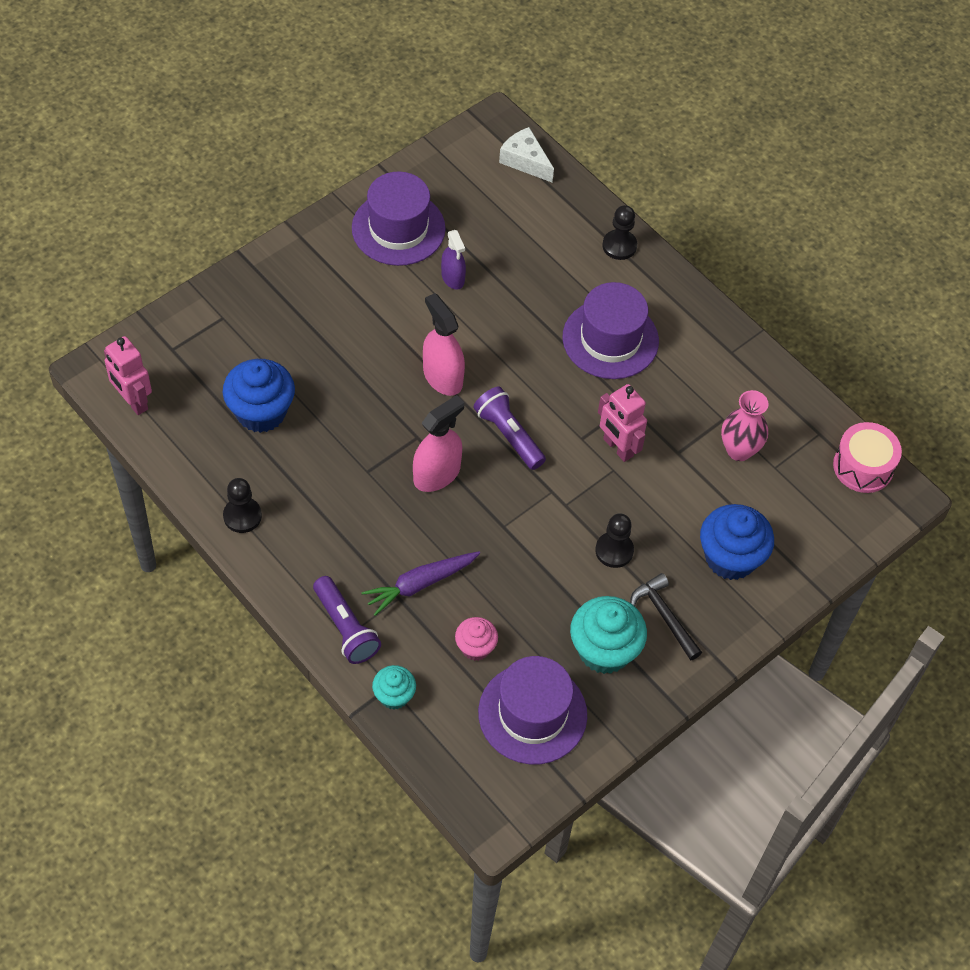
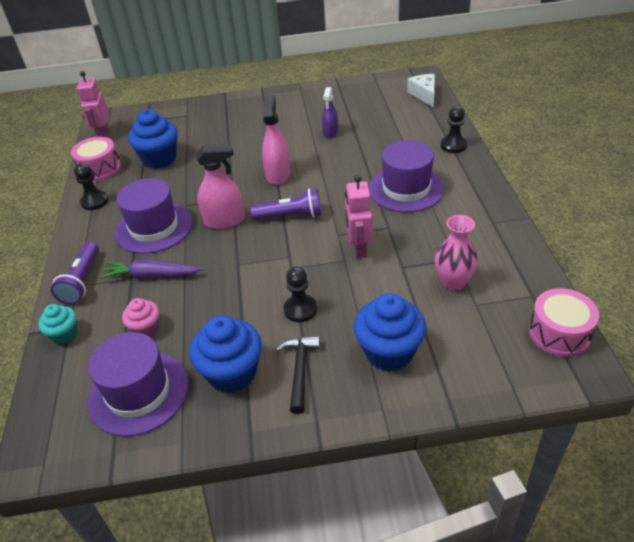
camera: 40 degrees right, 15 degrees down
purple hat [352,172,446,266] -> purple hat moved to [115,178,192,254]
purple flashlight [474,386,546,470] -> purple flashlight turned 90 degrees clockwise [250,188,321,220]
turquoise cupcake [570,596,647,674] -> blue cupcake [189,315,262,393]
none -> pink drum [71,137,121,181]

